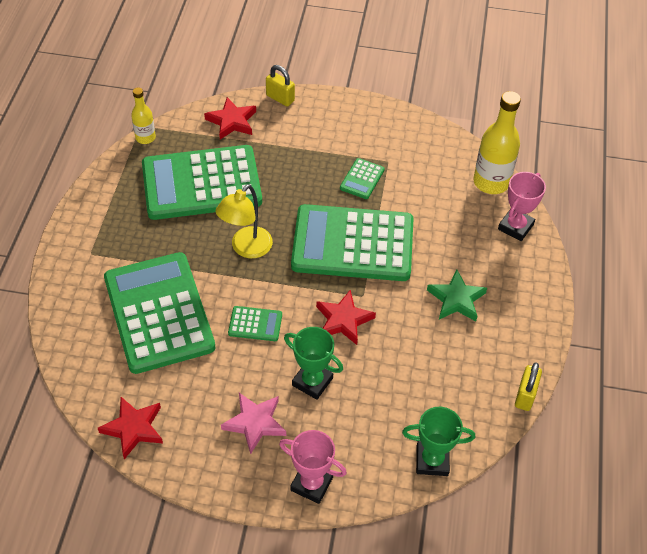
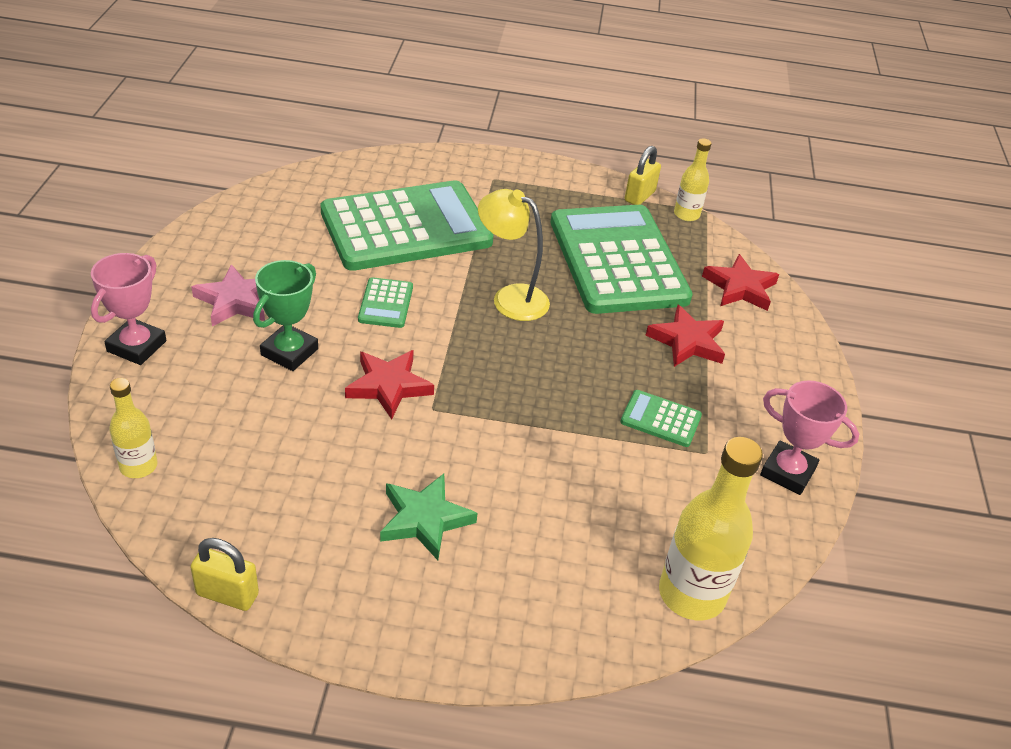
camera: 85 degrees right, 10 degrees down
red star [98,397,163,459] -> red star moved to [645,305,725,367]
yellow padlock [266,65,295,106] -> yellow padlock moved to [625,146,661,205]
green calculator [291,204,414,281] -> none
green trophy [402,407,475,476] -> yellow bottle [109,378,158,478]
pink trophy [498,172,546,241] -> pink trophy moved to [760,381,859,495]

